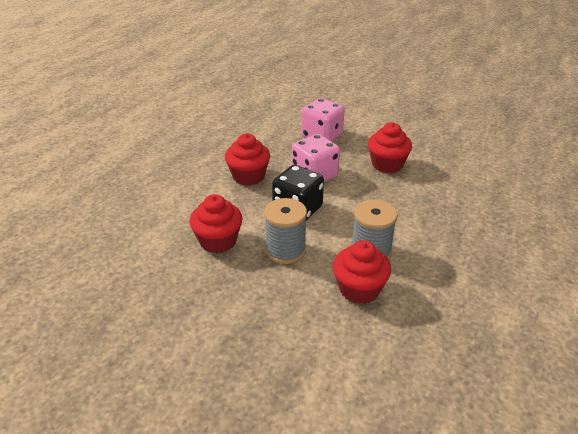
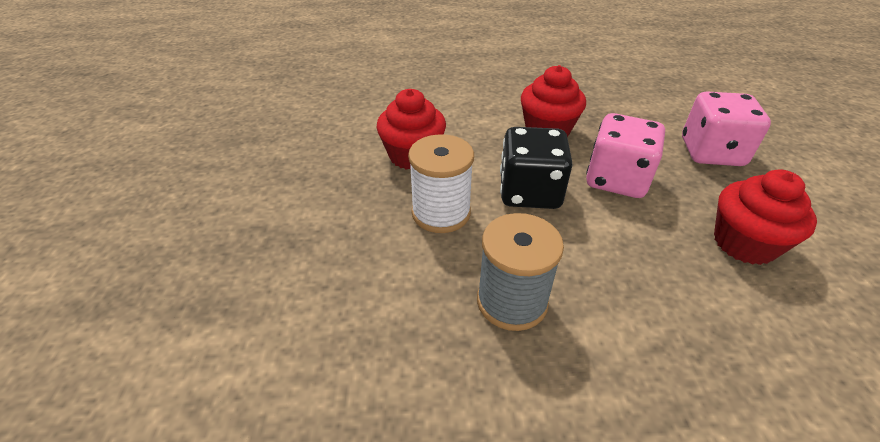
camera: 60 degrees right, 5 degrees up
grey spool [264,198,307,264] -> white spool [408,134,474,233]
red cupcake [333,240,391,304] -> none

